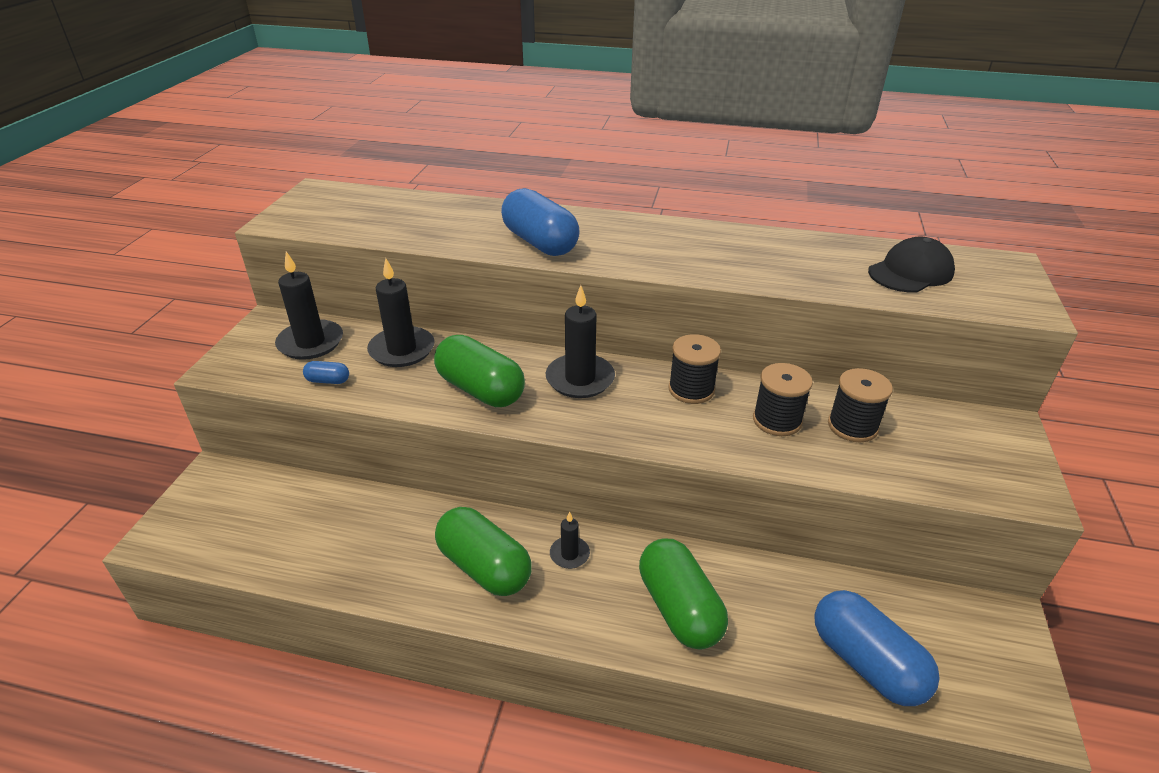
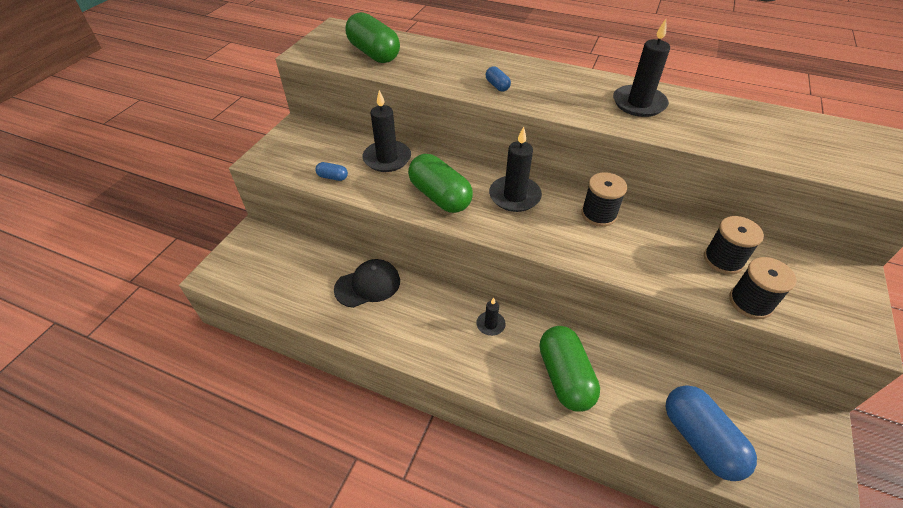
camera: 10 degrees right, 10 degrees up
black candle [275,251,343,360] -> black candle moved to [613,19,670,117]
green capsule [435,507,532,596] -> green capsule moved to [345,12,400,63]
blue capsule [501,188,580,256] -> blue capsule [486,66,511,91], size x0.44
black spool [753,363,813,436] -> black spool moved to [729,257,797,319]
black cap [868,237,955,293] -> black cap moved to [334,259,400,308]

